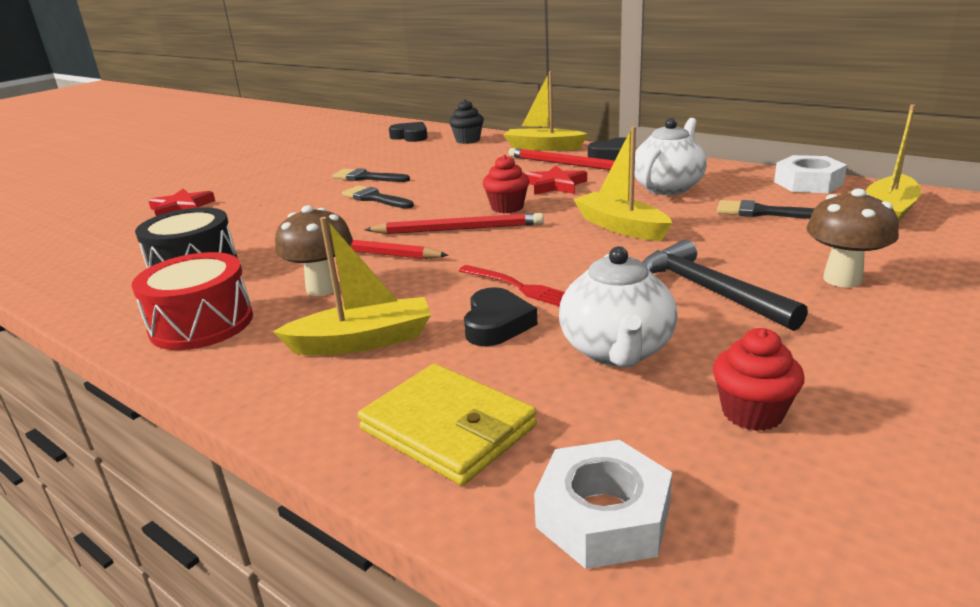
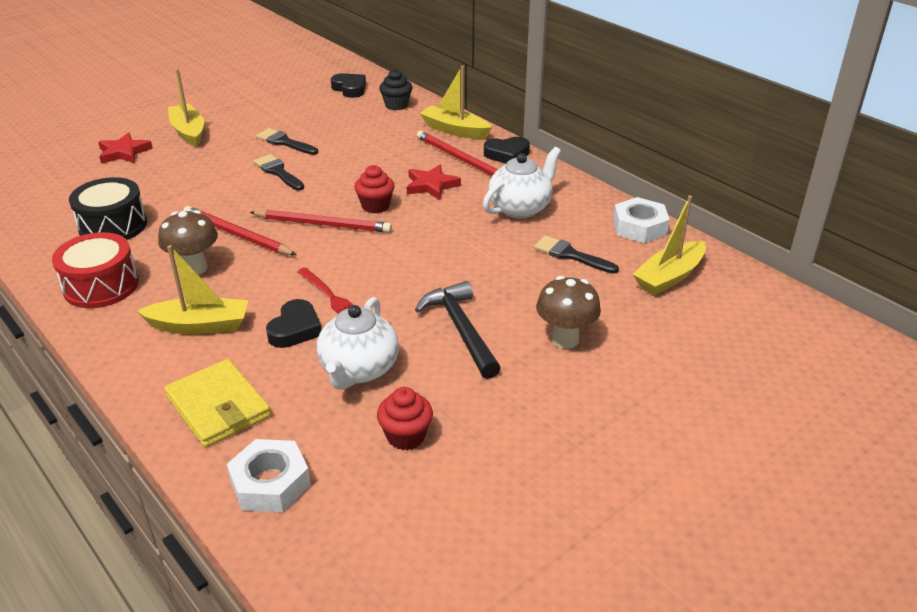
camera: 10 degrees right, 10 degrees up
yellow boat [573,126,672,241] -> yellow boat moved to [168,69,204,147]

